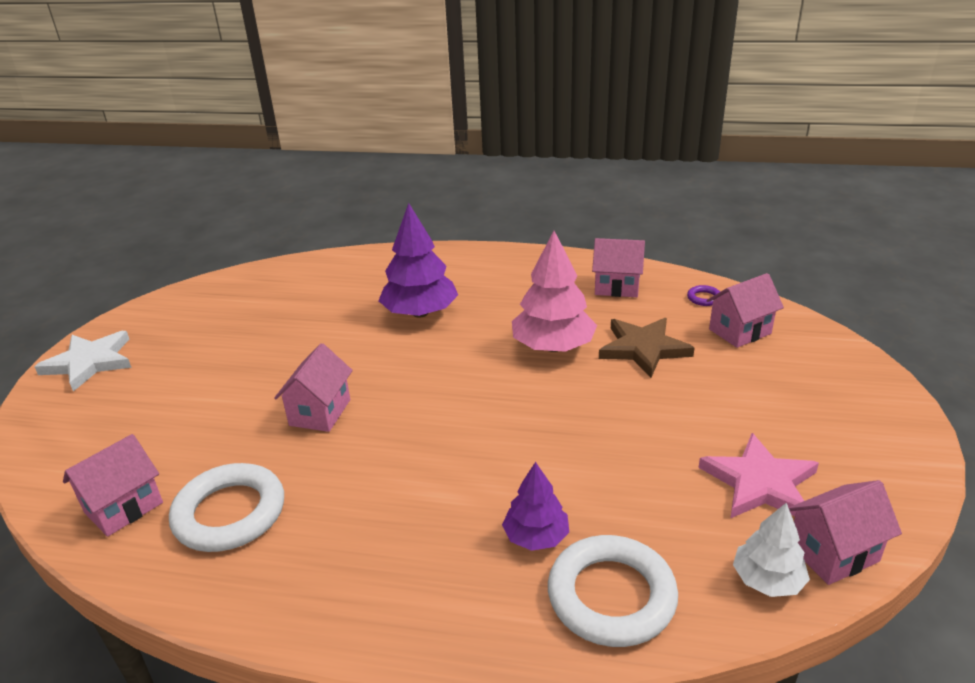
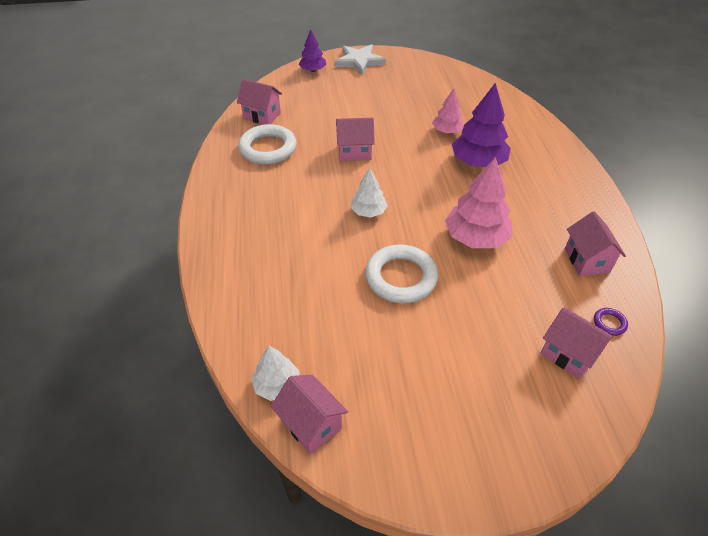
camera: 70 degrees right, 15 degrees up
purple tree [502,462,569,551] -> purple tree moved to [299,29,326,72]
white ring [548,535,678,647] -> white ring moved to [365,244,438,303]
brown star [599,318,695,378] -> none
pink star [698,433,819,518] -> none
none -> white tree [351,168,388,218]
none -> pink tree [432,88,464,133]

